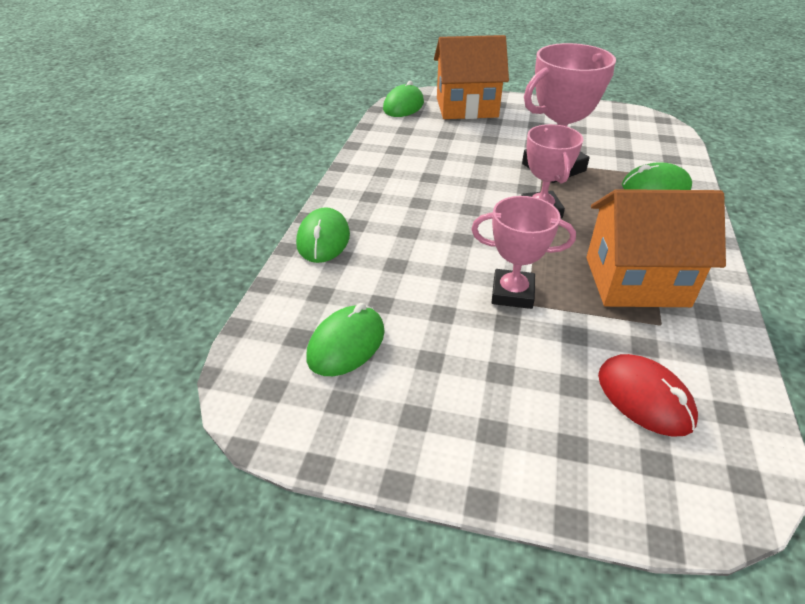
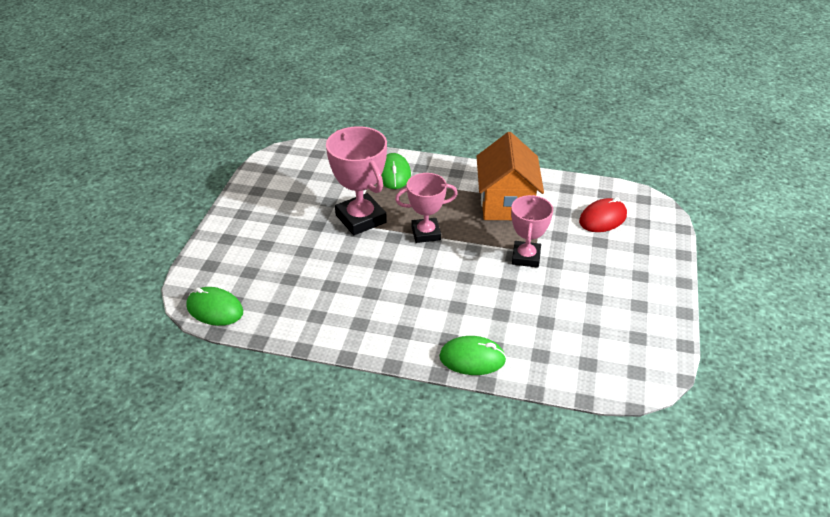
camera: 90 degrees left, 0 degrees up
green mouse [306,303,385,376] -> none
orange house [434,35,509,119] -> none

